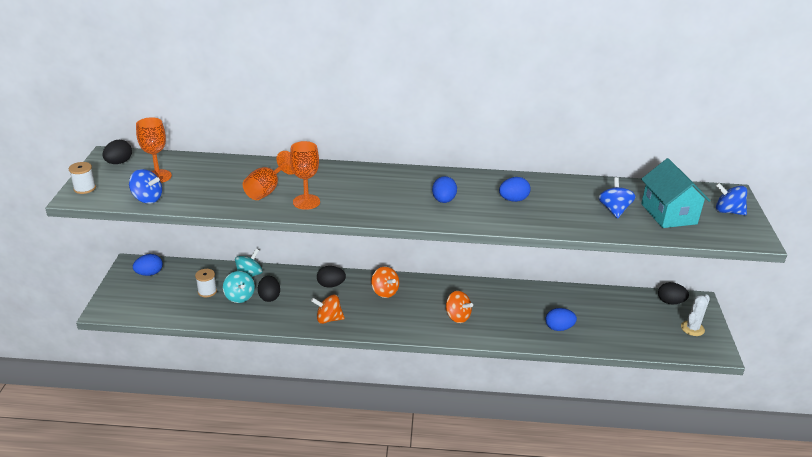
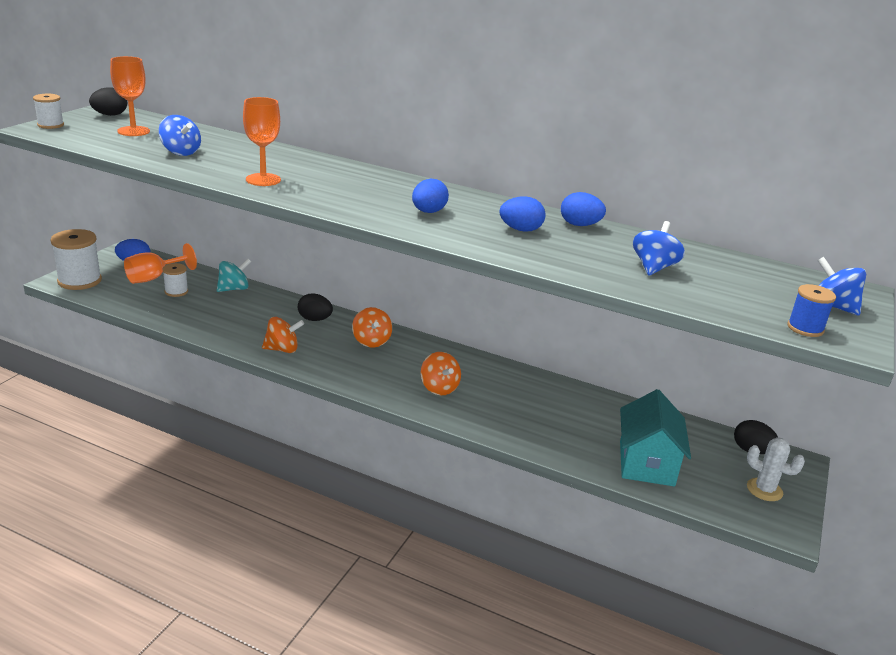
camera: 20 degrees right, 5 degrees down
blue spinning top [129,169,162,204] -> blue spinning top moved to [159,115,201,156]
turquoise spinning top [223,271,255,303] -> none
orange goblet [243,151,294,200] -> orange goblet moved to [124,243,197,284]
black egg [258,276,280,302] -> none
orange spinning top [311,294,345,324] -> orange spinning top turned 150 degrees clockwise [262,317,304,353]
blue egg [546,308,577,331] -> blue egg moved to [561,192,606,226]
turquoise house [641,158,711,228] -> turquoise house moved to [620,389,691,487]
white cactus [681,295,710,336] -> white cactus turned 60 degrees clockwise [747,437,805,501]
none -> white spool [50,229,102,290]
none -> blue spool [787,284,836,337]

